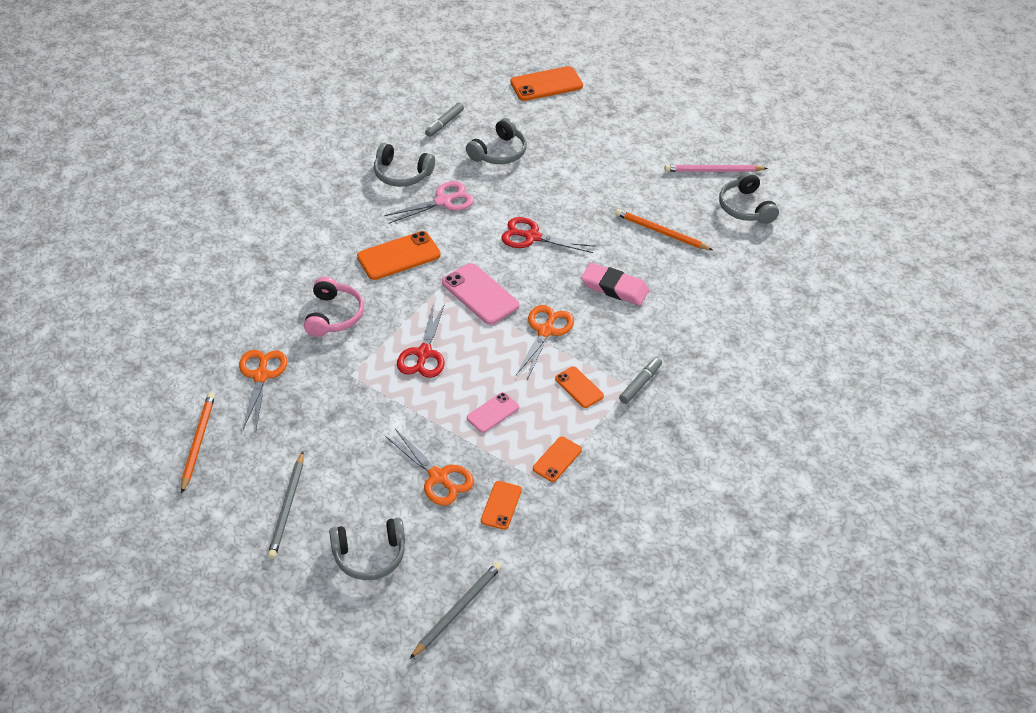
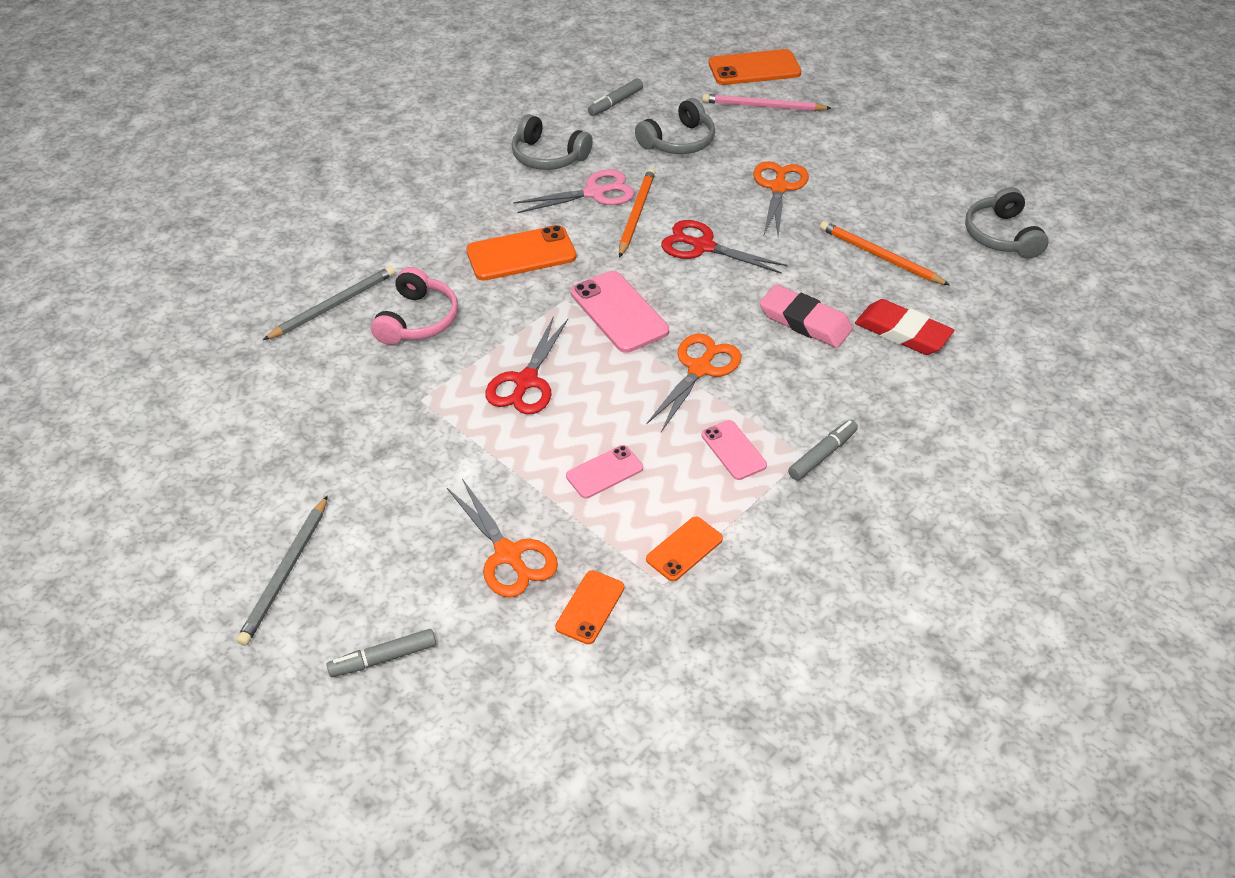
camera: 10 degrees right, 0 degrees up
orange pencil [181,393,215,494] -> orange pencil moved to [619,168,655,258]
orange scissors [239,350,287,429] -> orange scissors moved to [753,161,809,237]
grey headphones [329,517,405,580] -> grey marker [326,629,436,677]
grey pencil [410,562,502,659] -> grey pencil moved to [263,266,395,340]
orange phone [555,366,604,408] -> pink phone [701,420,767,480]
pink pencil [665,165,768,172] -> pink pencil moved to [702,94,831,111]
none -> red eraser [855,299,954,355]

